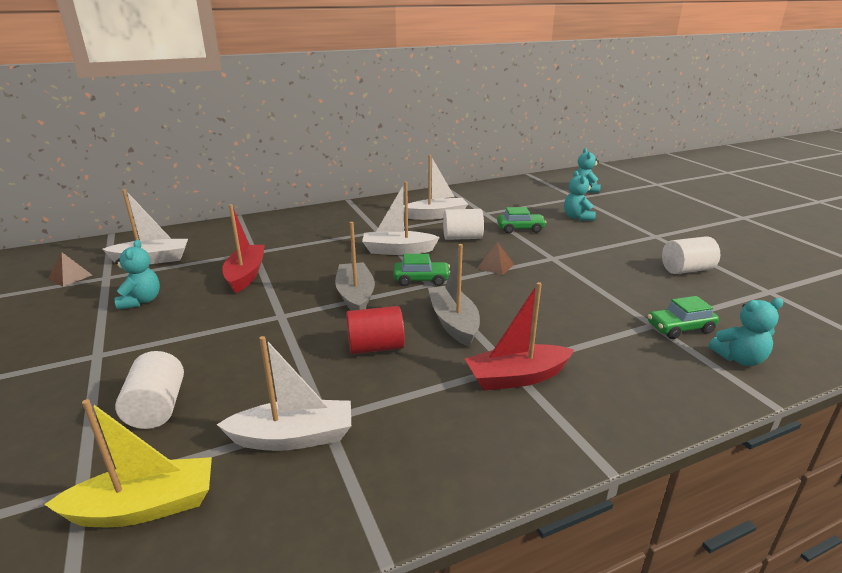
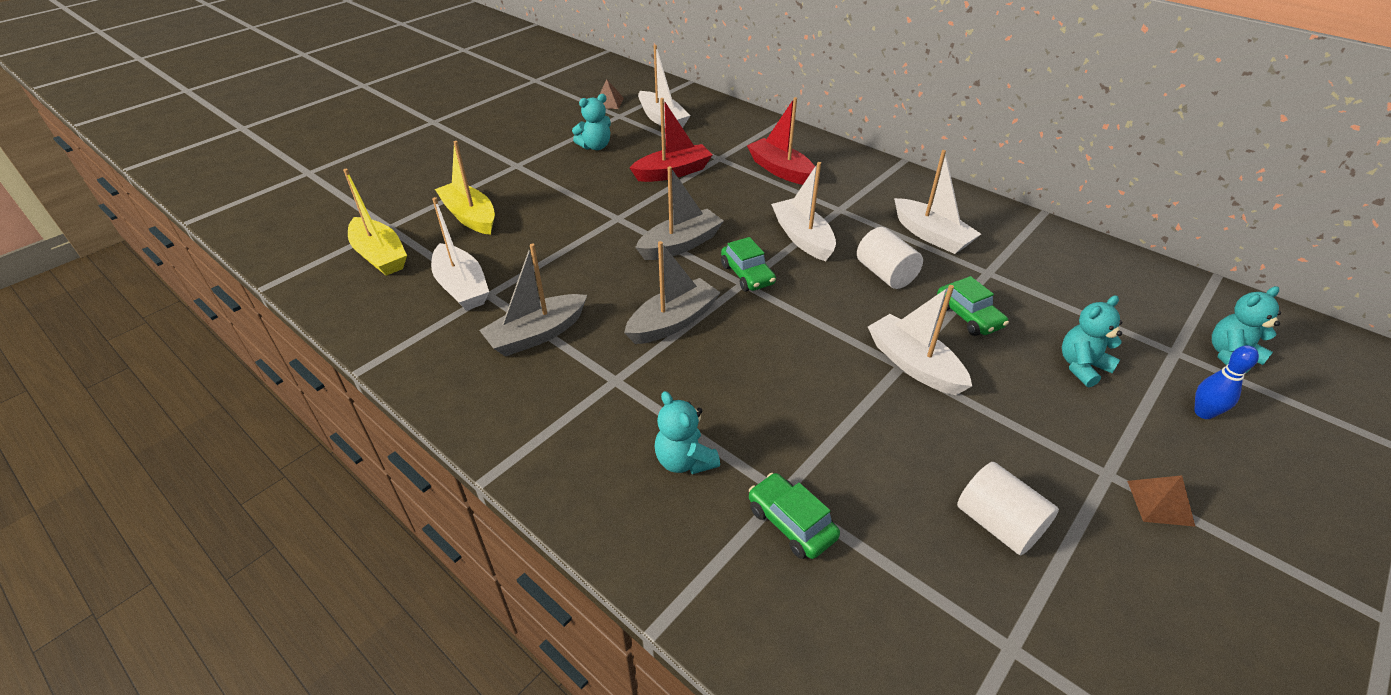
camera: 65 degrees right, 15 degrees up
white cylinder [115,351,184,429] -> yellow boat [435,141,495,235]
red cylinder [346,306,405,354] -> none
red boat [465,282,574,390] -> red boat moved to [747,97,815,185]
brown pyramid [477,242,514,275] -> brown pyramid moved to [1127,475,1195,527]
turquoise teddy bear [709,298,784,366] -> turquoise teddy bear moved to [655,391,720,474]
none -> grey boat [479,244,587,357]
none -> white boat [868,285,972,395]
none -> blue bowling pin [1194,345,1259,419]

